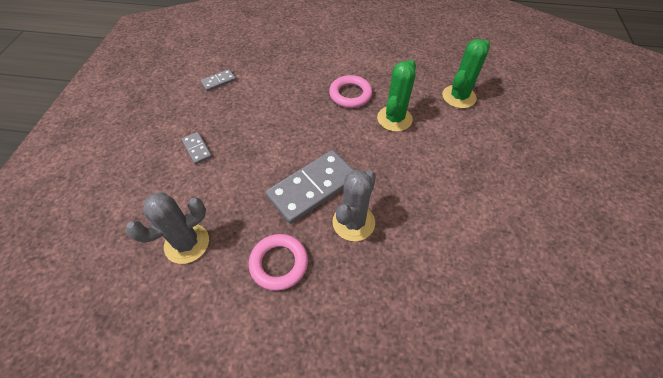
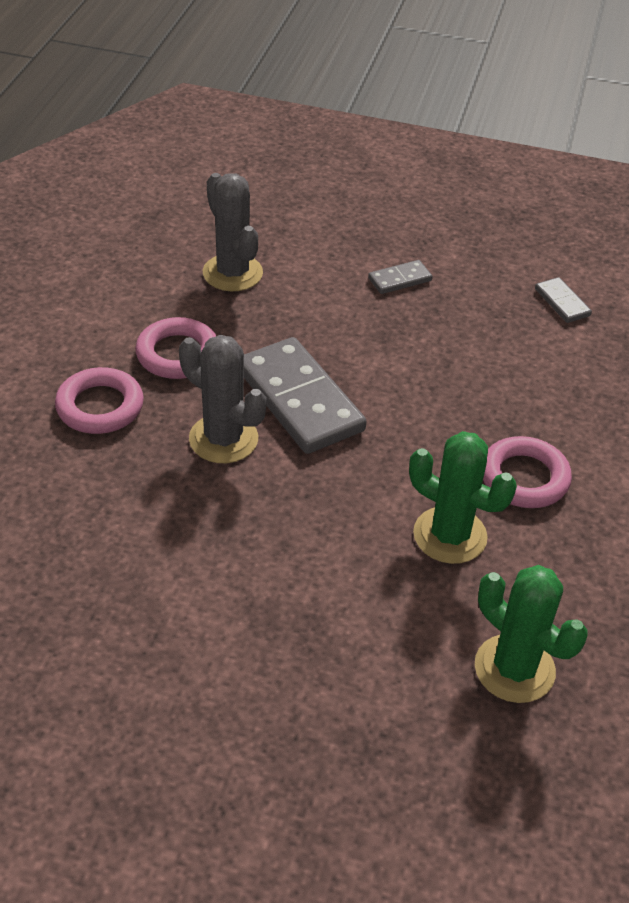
camera: 95 degrees right, 10 degrees down
none -> pink ring [55,367,144,434]

